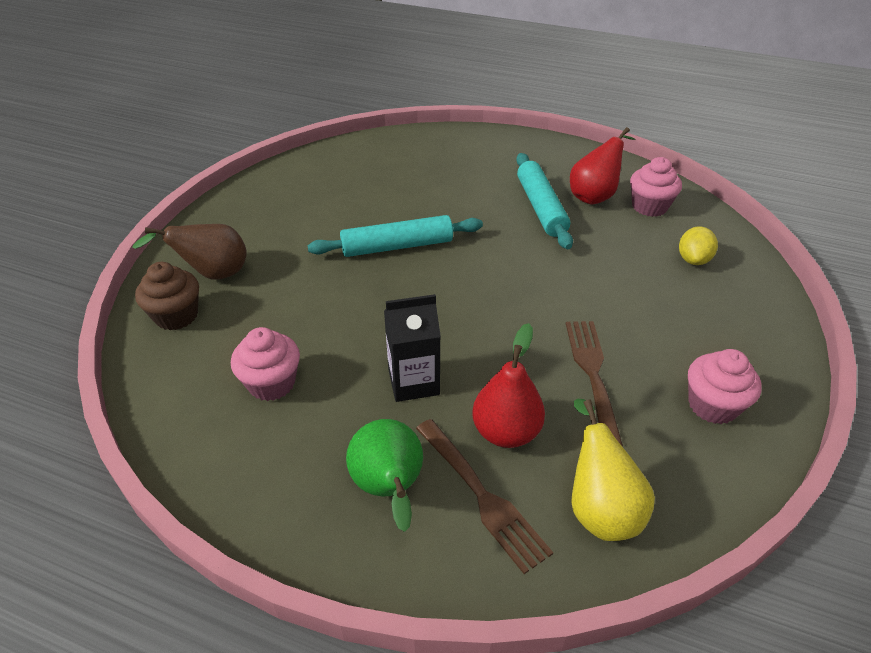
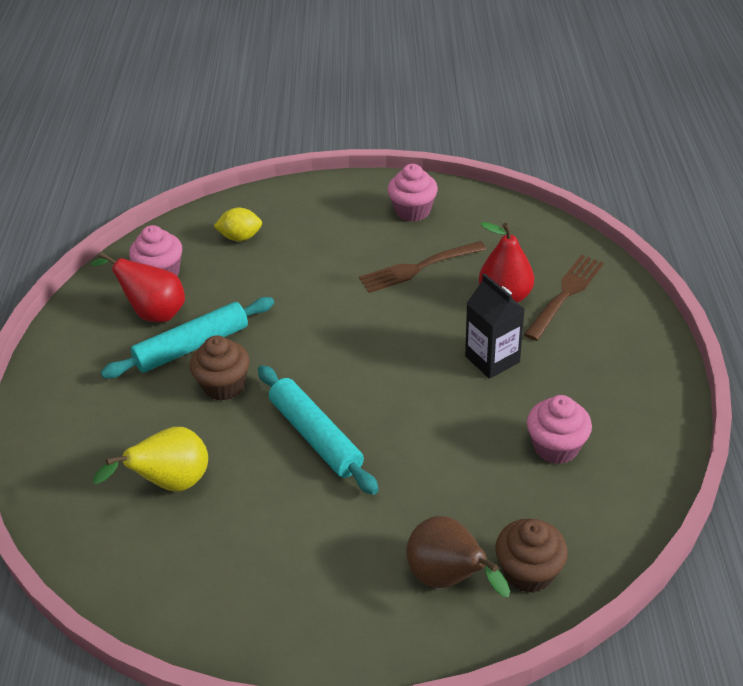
camera: 110 degrees left, 0 degrees up
green pear [346,419,423,532] -> none
yellow pear [571,399,655,541] -> yellow pear moved to [92,427,208,491]
none -> brown cupcake [190,335,249,401]

